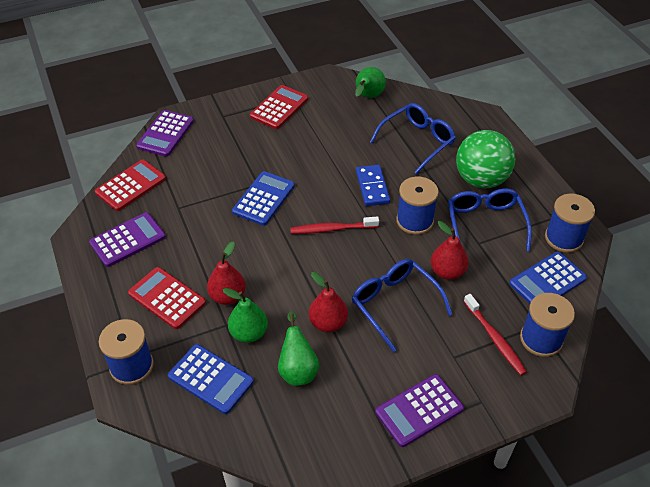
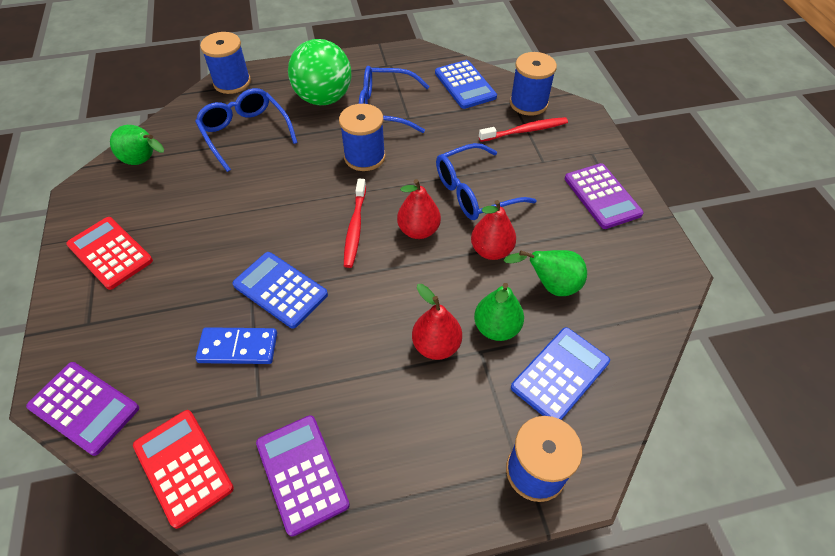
camera: 80 degrees left, 5 degrees up
red calculator [128,267,206,329] -> none
blue domino [356,165,390,206] -> blue domino moved to [195,327,277,364]
red pear [431,221,468,280] -> red pear moved to [397,179,441,239]
blue spool [545,194,595,253] -> blue spool moved to [200,32,251,94]

